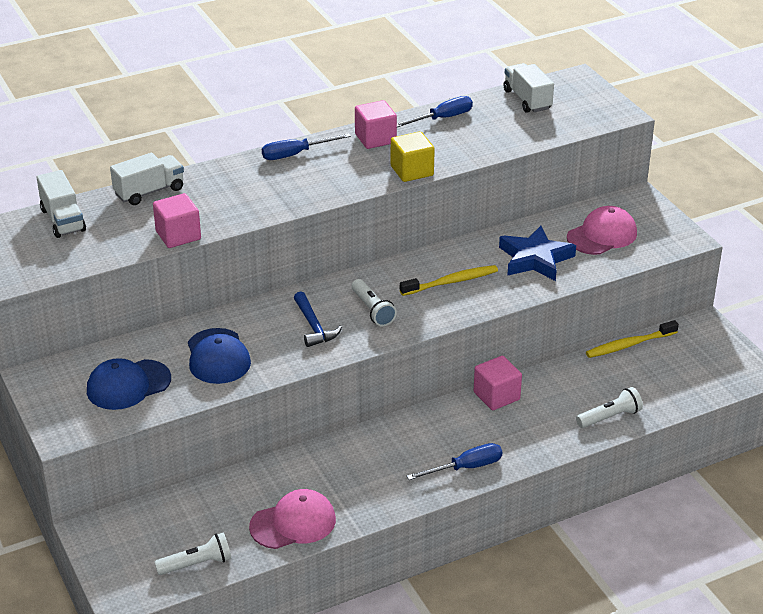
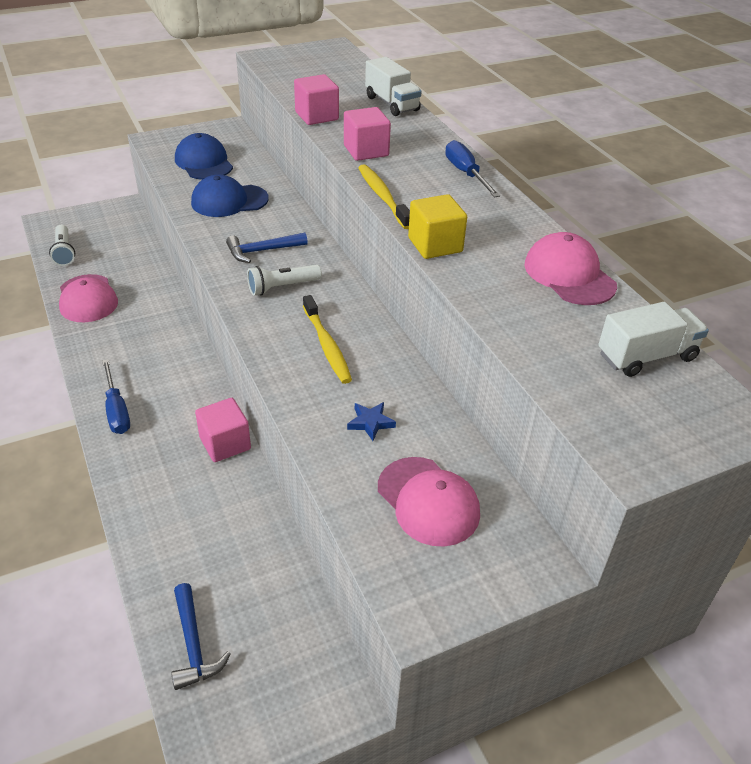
camera: 90 degrees right, 5 degrees up
white truck [36,170,86,238] -> none
pink cube [355,100,397,149] -> pink cube moved to [344,107,391,161]
blue screwdriver [397,96,473,127] -> pink cap [524,232,617,305]
blue star [499,226,576,281] -> blue star [347,402,396,441], size x0.46
white flashlight [576,387,643,428] -> none
yellow toothbrush [586,320,679,358] -> yellow toothbrush moved to [358,165,410,229]
none -> blue hammer [171,583,231,690]

